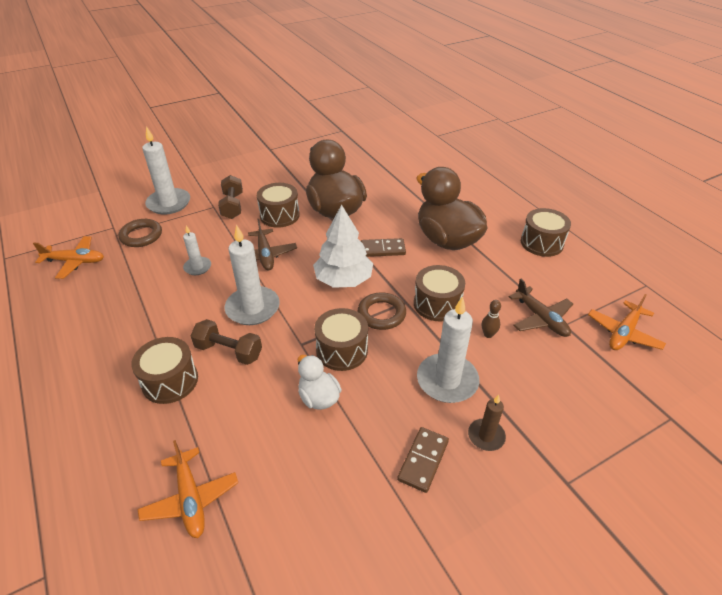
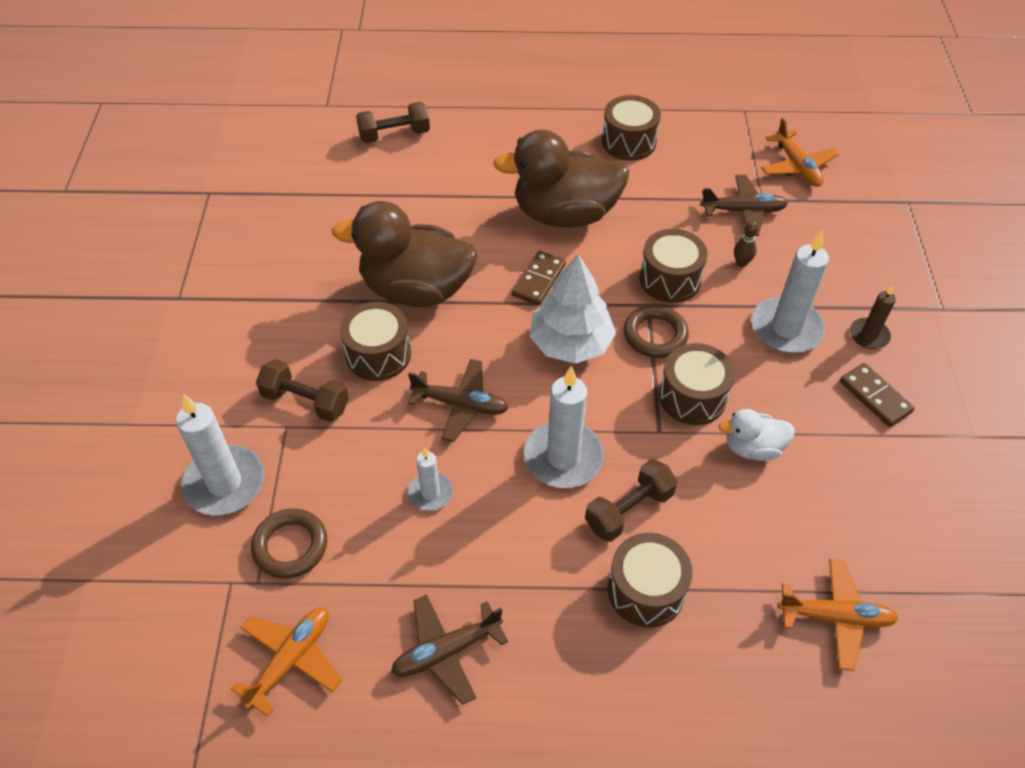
camera: 60 degrees left, 10 degrees up
none -> brown dumbbell [356,102,430,143]
none -> brown plane [391,594,508,705]

